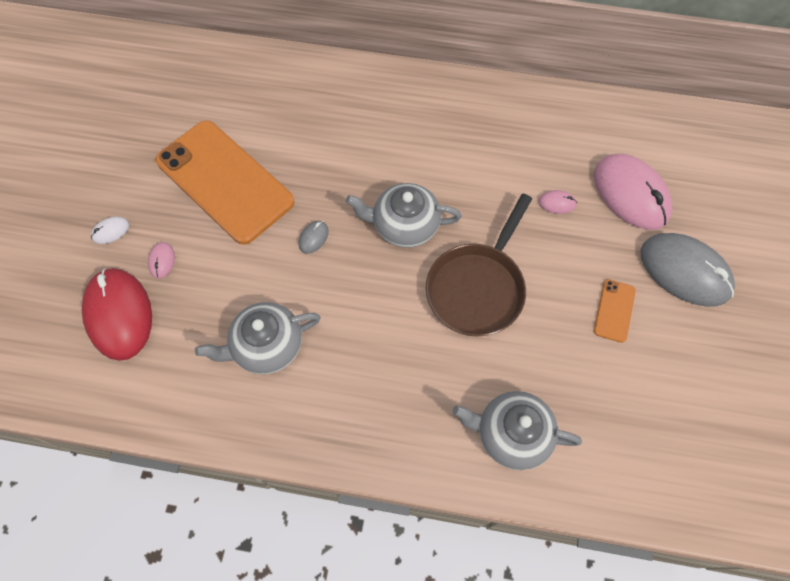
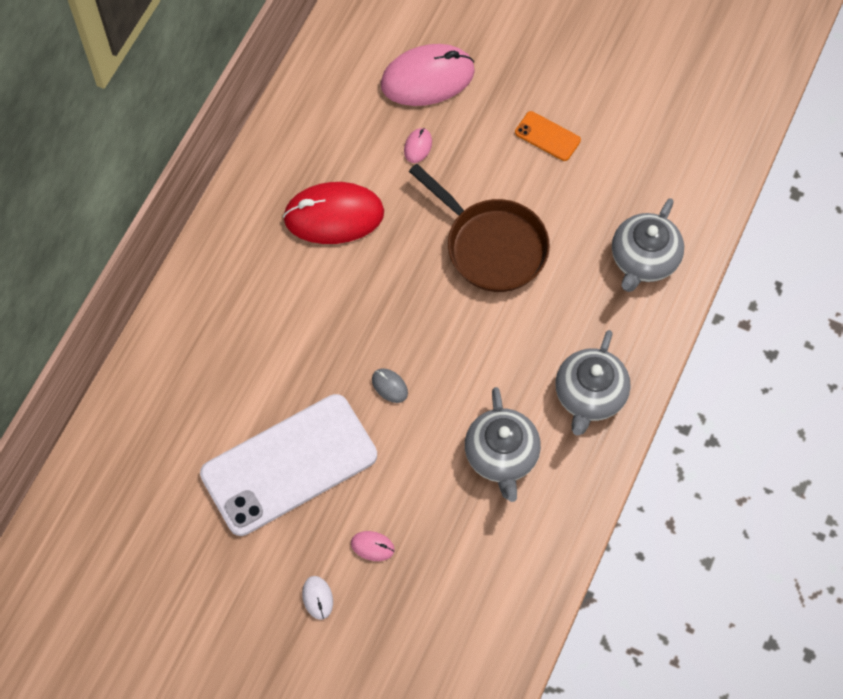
camera: 75 degrees left, 0 degrees up
red mouse [82,268,152,361] -> red mouse moved to [283,182,384,244]
orange phone [155,120,295,245] -> white phone [200,394,377,536]
grey teapot [346,183,462,248] -> grey teapot moved to [555,330,631,436]
grey mouse [641,233,735,307] -> none

